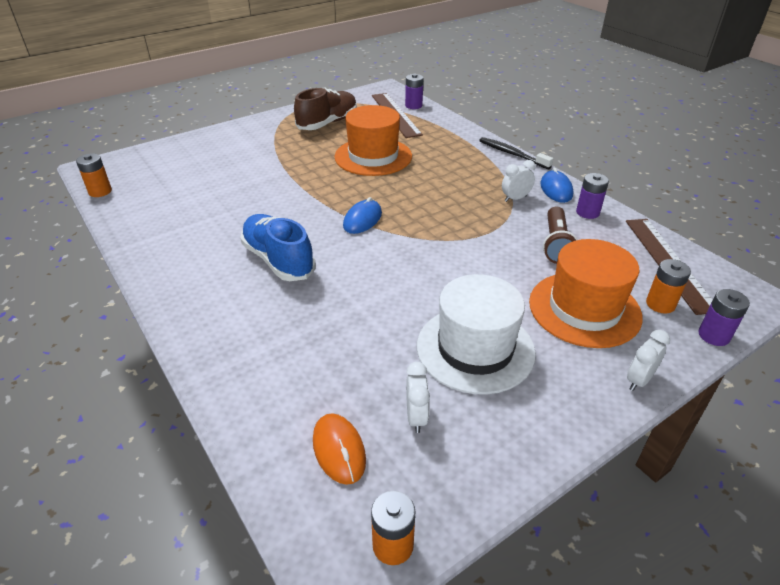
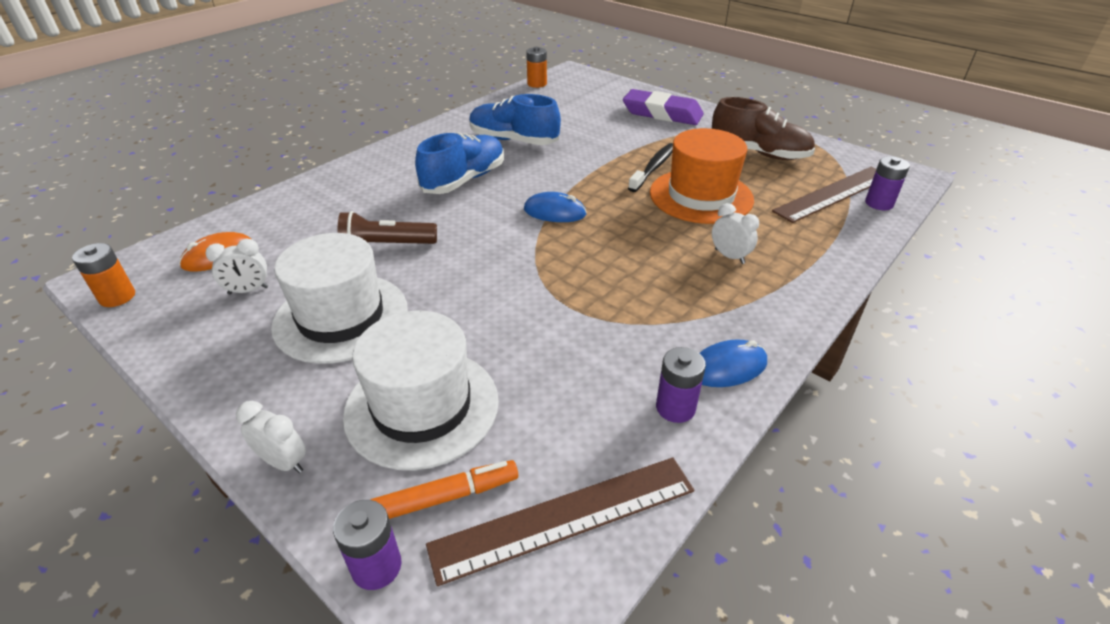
camera: 75 degrees right, 0 degrees up
black toothbrush [479,137,553,169] -> black toothbrush moved to [628,143,673,192]
white clock [502,160,535,202] -> white clock moved to [712,203,759,264]
orange hat [529,239,643,348] -> white hat [343,311,499,470]
brown flashlight [543,207,577,264] -> brown flashlight moved to [338,211,437,244]
orange battery [646,259,691,314] -> orange marker [370,460,518,519]
none -> blue shoe [469,94,561,145]
none -> purple eraser [623,89,704,125]

